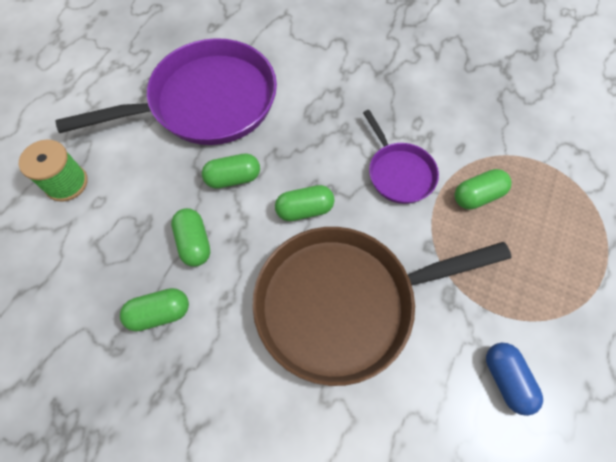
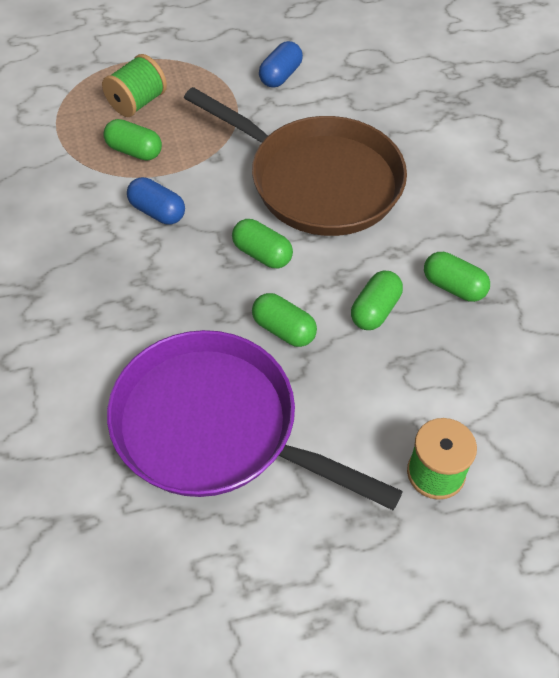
camera: 130 degrees left, 10 degrees down
purple pan [363,110,439,204] -> blue capsule [127,177,185,225]
none -> green spool [102,54,167,117]

